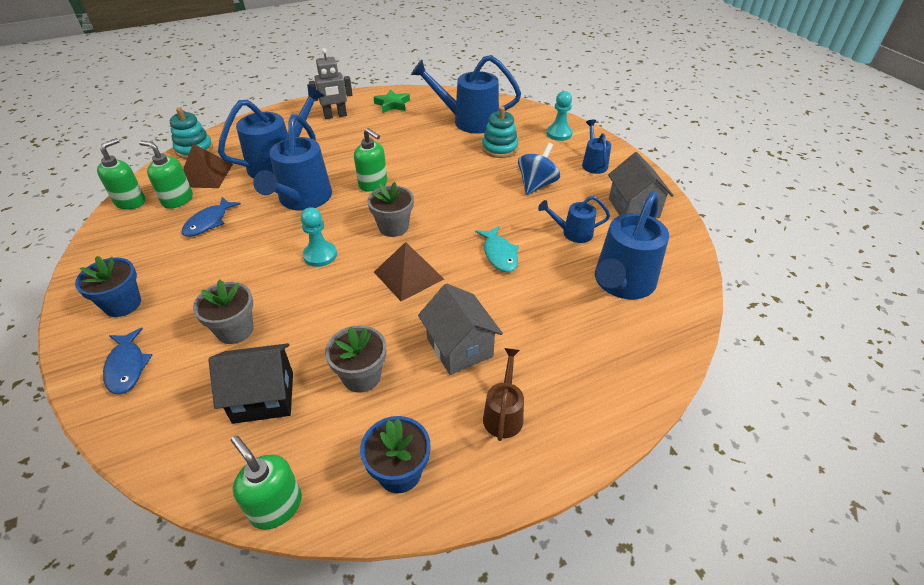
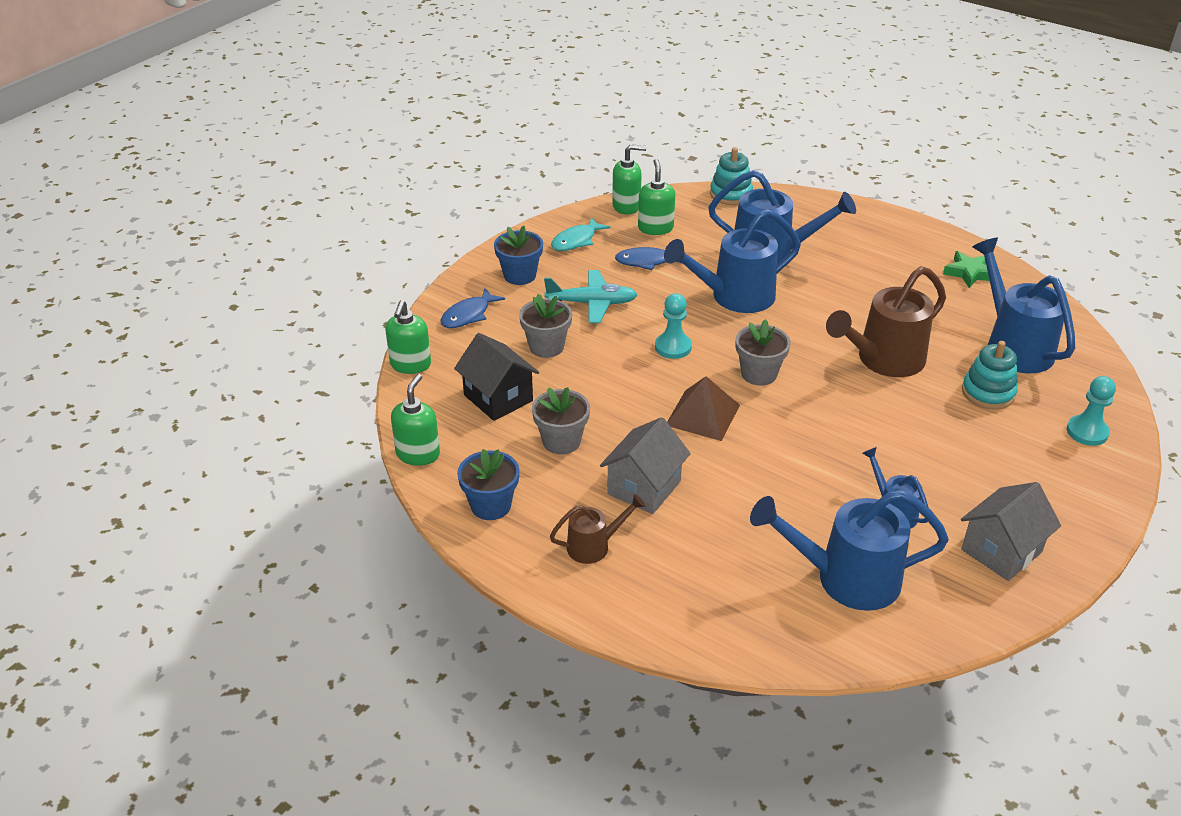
camera: 60 degrees right, 5 degrees down
brown pyramid [183,144,233,188] -> none
grey robot [309,48,353,119] -> none
green soap dispenser [354,128,387,191] -> green soap dispenser moved to [385,300,431,374]
turquoise fish [475,226,519,272] -> turquoise fish moved to [551,217,610,251]
blue spinning top [518,143,560,195] -> none
blue watering can [582,120,611,174] -> none
none -> turquoise plane [544,270,638,323]
none -> brown watering can [826,266,946,377]

